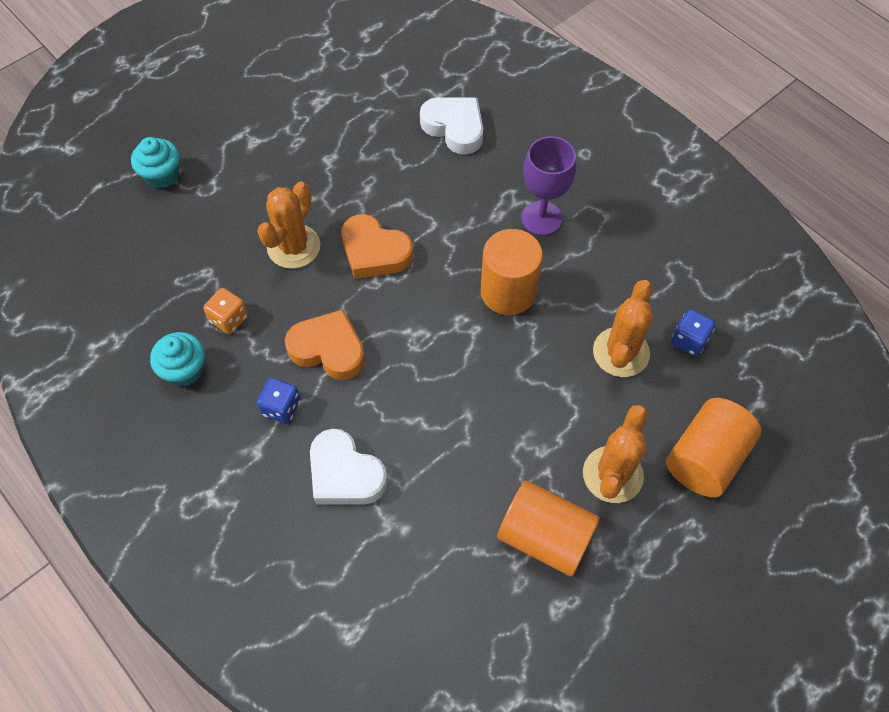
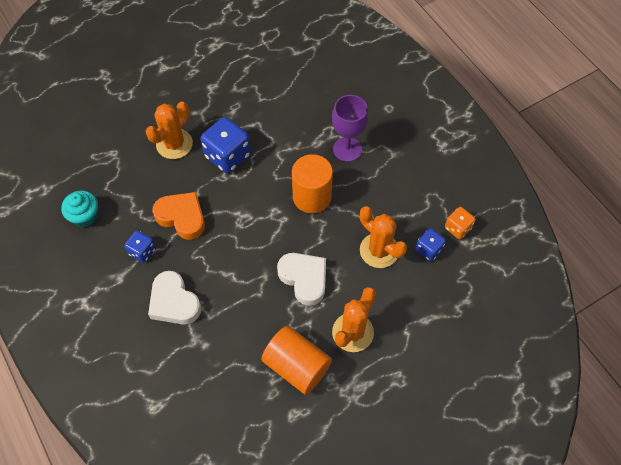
camera: 10 degrees right, 0 degrees up
turquoise cupcake [131,137,180,188] -> none
orange dice [203,288,248,334] -> orange dice moved to [445,207,475,239]
orange heart [342,214,413,279] -> blue dice [200,117,251,173]
white heart [420,97,483,155] -> white heart moved to [277,253,326,306]
orange cactus [593,280,653,377] -> orange cactus turned 75 degrees counterclockwise [360,206,407,268]
orange cylinder [666,398,761,498] -> none

